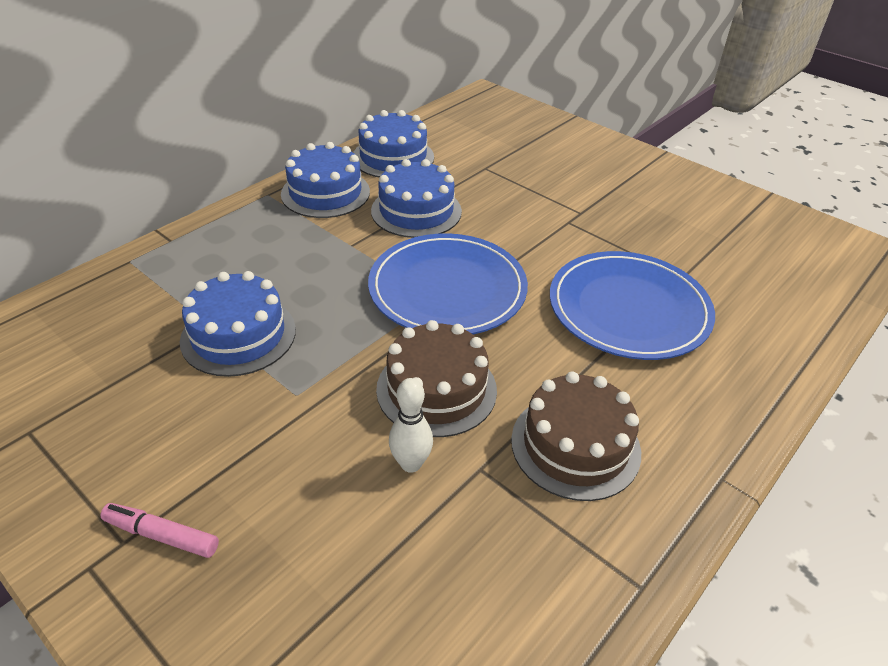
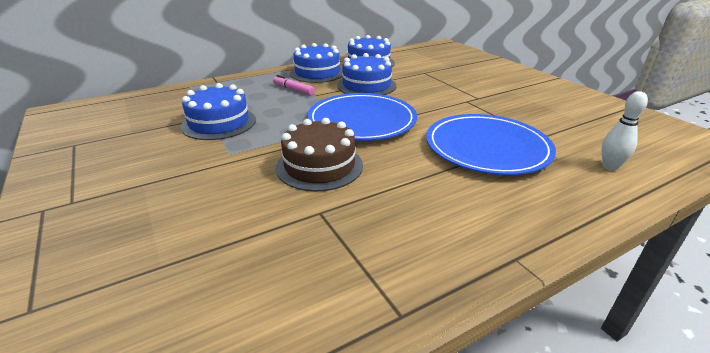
camera: 20 degrees right, 10 degrees down
pink marker [101,503,219,558] -> pink marker moved to [273,75,315,95]
white bowling pin [389,378,433,473] -> white bowling pin moved to [601,91,648,170]
brown cake [511,372,641,501] -> none

